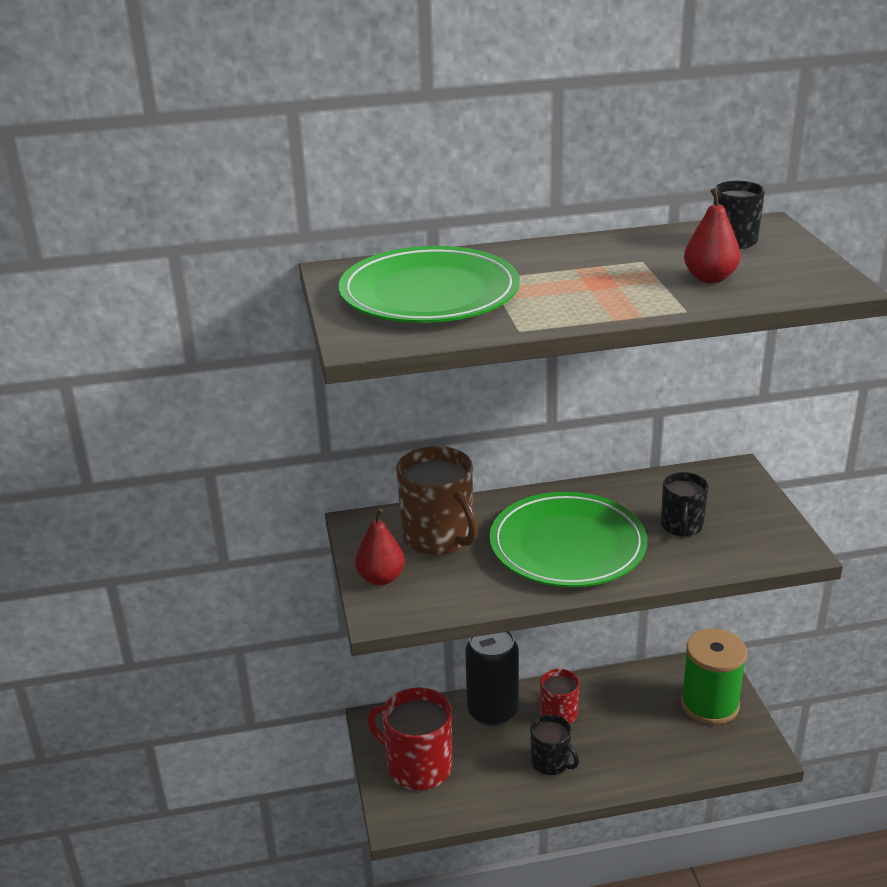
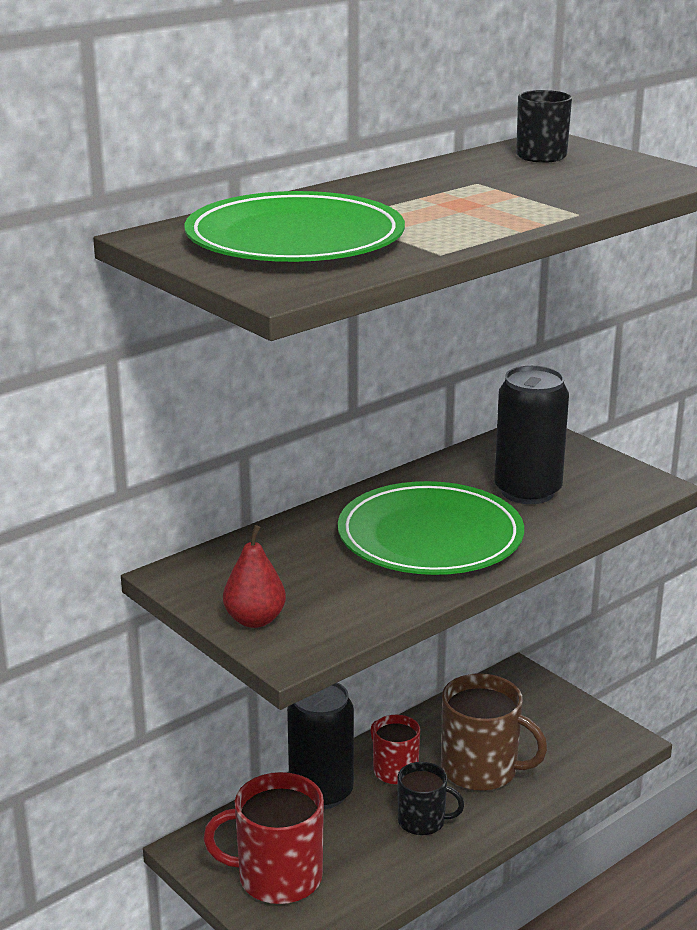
camera: 30 degrees left, 5 degrees down
brown mug [396,446,478,555] -> brown mug moved to [441,673,547,791]
black mug [661,472,709,537] -> black can [494,366,569,504]
green spool [681,628,747,725] -> none
red pear [684,188,741,283] -> none

